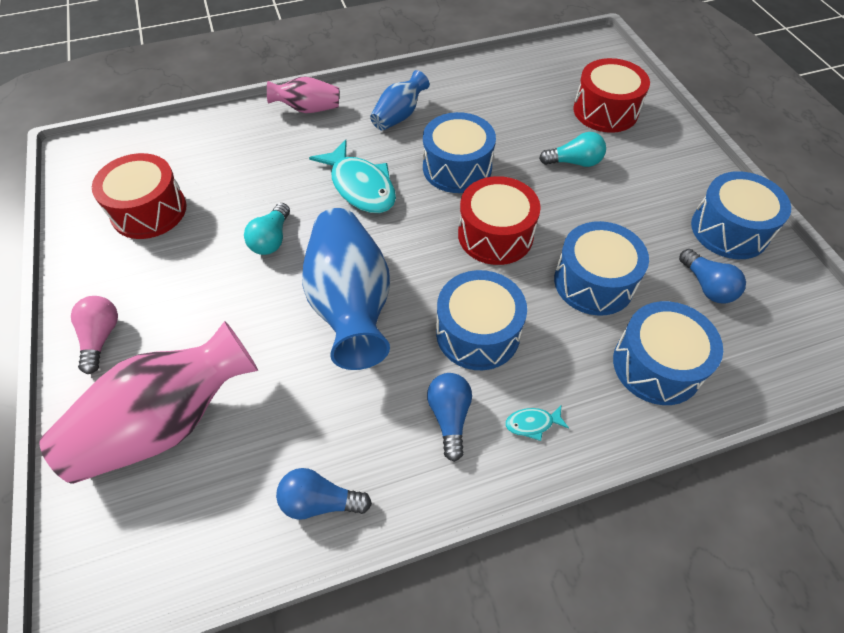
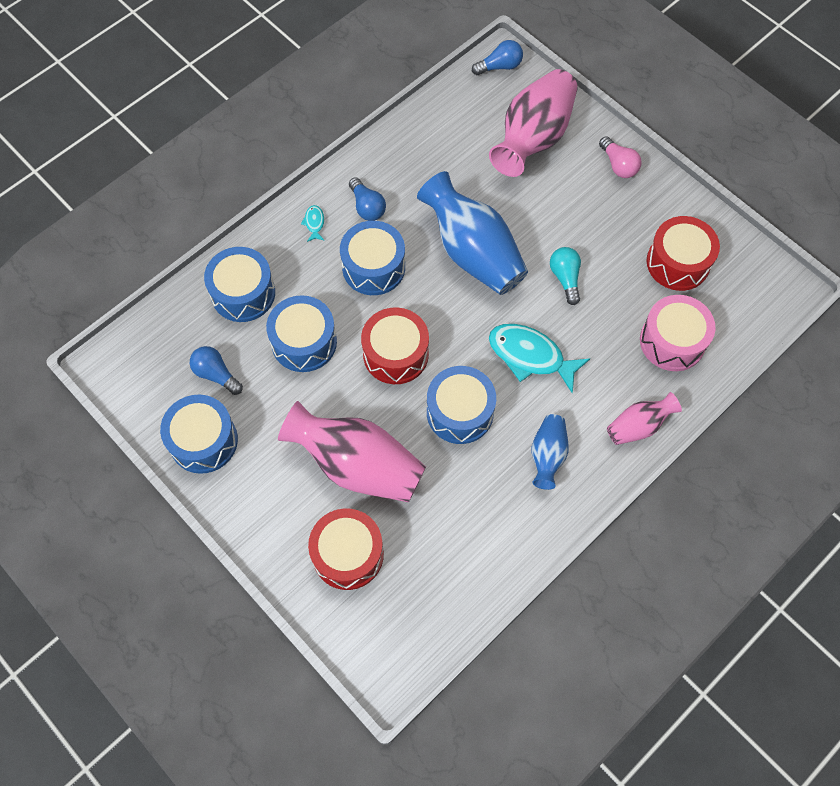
camera: 155 degrees right, 10 degrees up
blue light bulb [276,468,372,520] -> blue light bulb moved to [472,40,523,75]
turquoise fish [505,406,569,441] -> turquoise fish turned 60 degrees counterclockwise [301,205,324,242]
turquoise light bulb [539,132,606,167] -> pink vase [278,401,426,502]
none -> pink drum [640,295,716,371]

